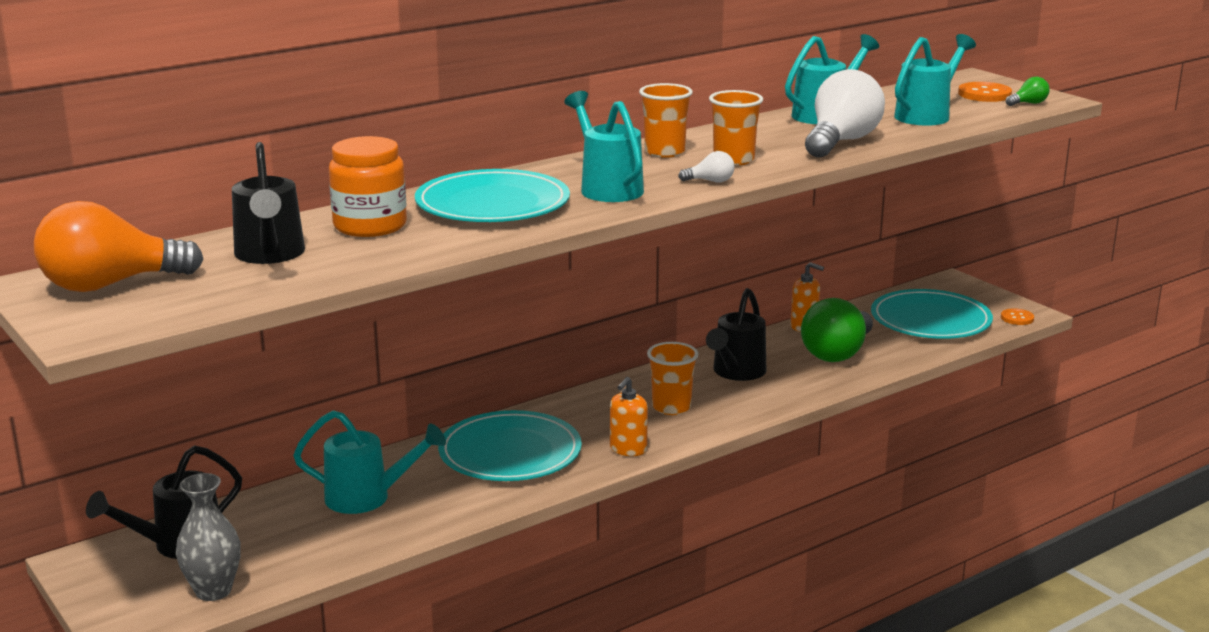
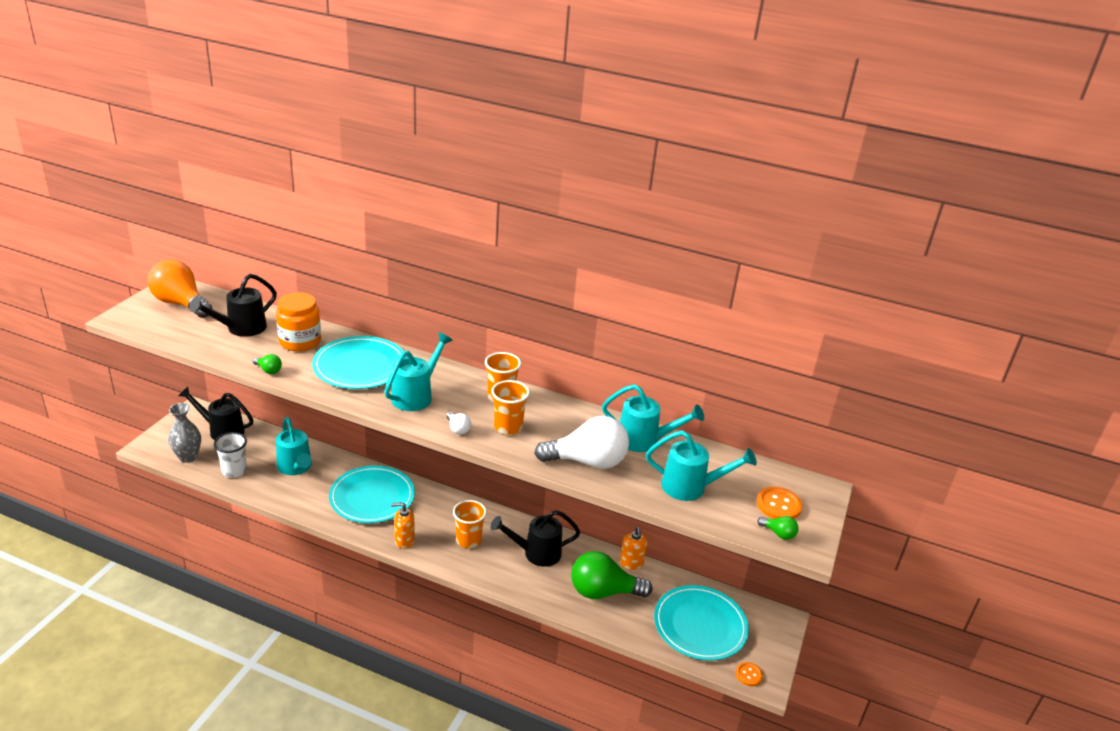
camera: 55 degrees right, 10 degrees up
none -> white cup [214,432,247,478]
none -> green light bulb [253,354,282,374]

